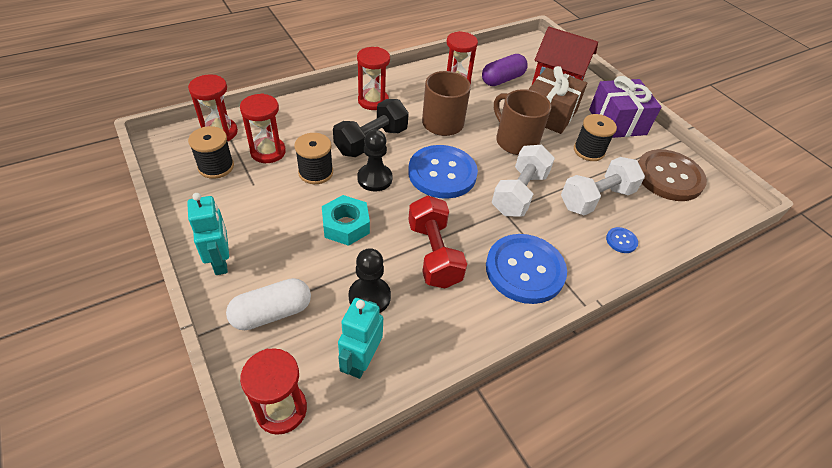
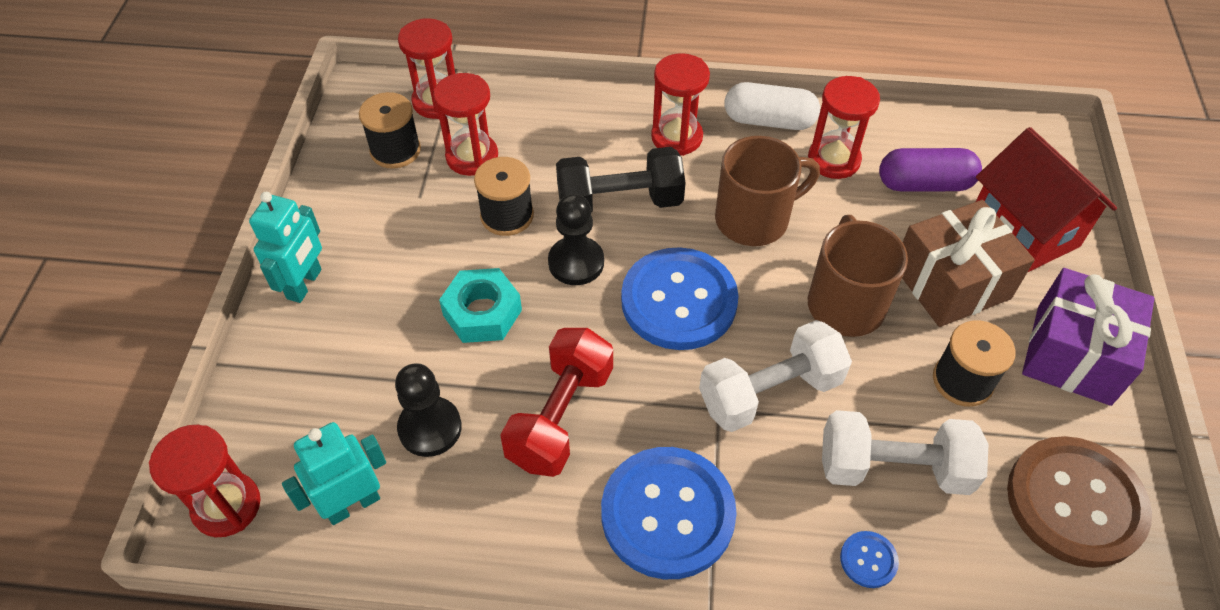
camera: 40 degrees right, 5 degrees up
white capsule [226,278,311,330] -> white capsule moved to [725,82,820,130]

